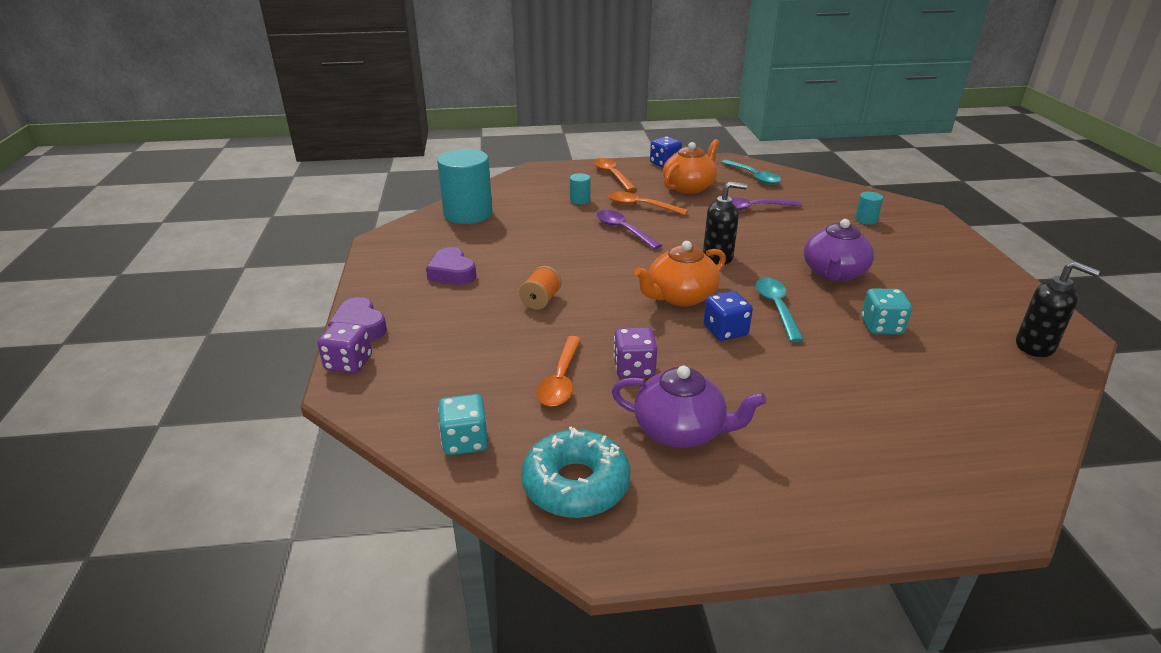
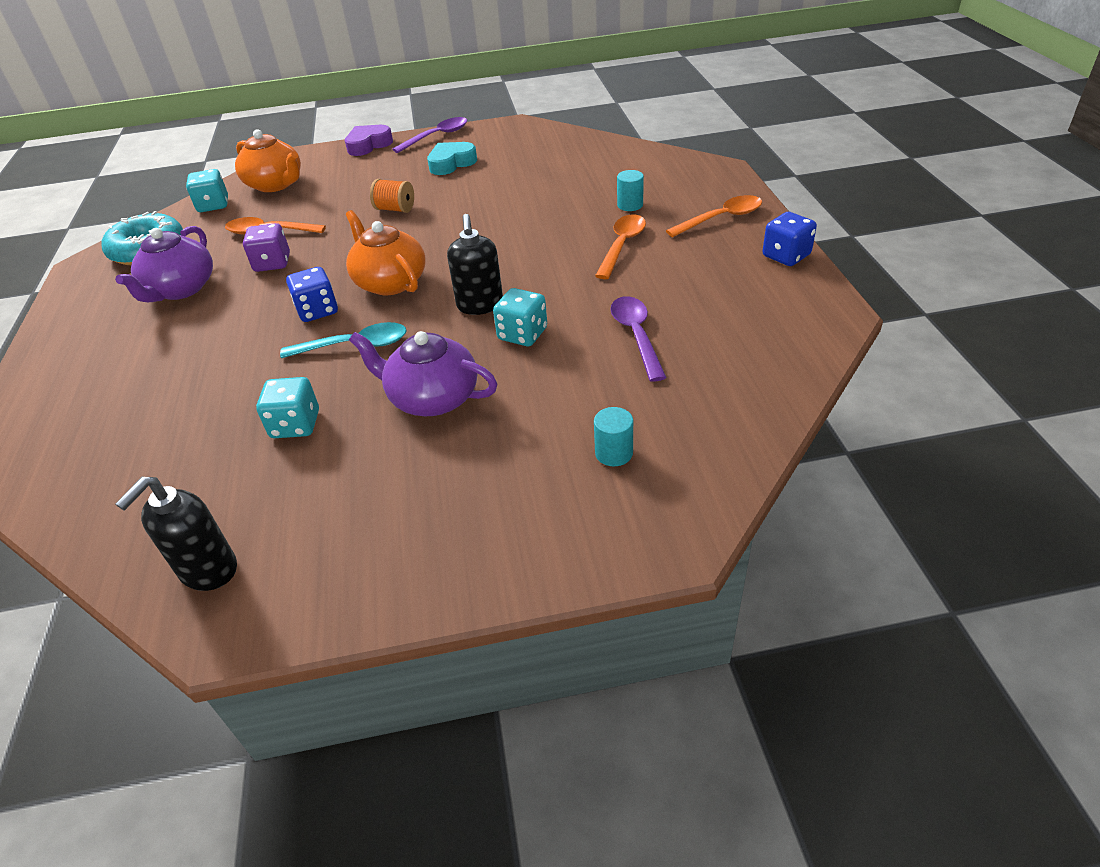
camera: 90 degrees right, 10 degrees up
purple dice [317,322,372,374] -> none
purple heart [426,247,476,285] -> turquoise heart [427,142,477,175]
turquoise cylinder [437,149,493,224] -> none
purple spoon [597,210,662,249] -> purple spoon moved to [392,117,467,153]
orange teapot [663,139,719,194] -> orange teapot moved to [235,130,301,192]
turquoise spoon [721,160,781,185] -> none
none -> turquoise dice [493,288,547,346]

